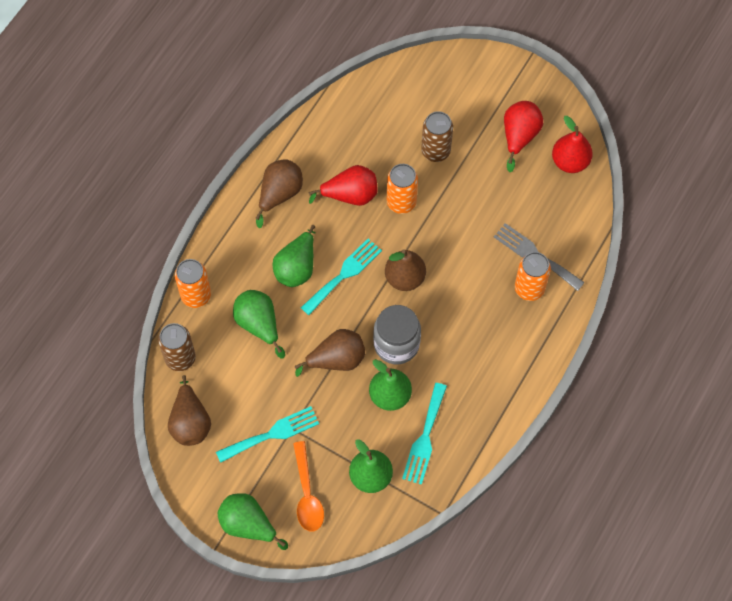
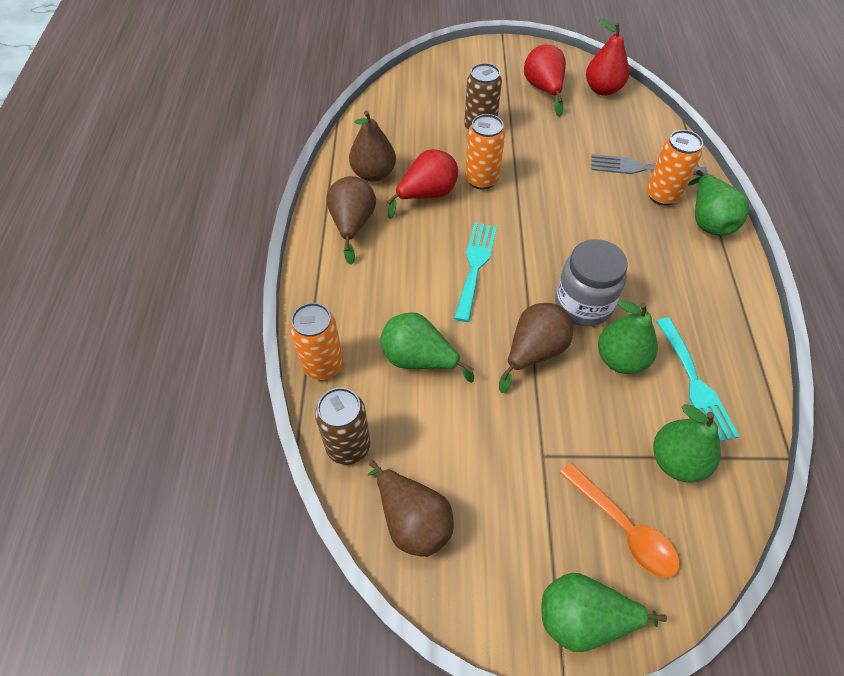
camera: 30 degrees left, 10 degrees down
turquoise fork [216,406,319,463] -> none
green pear [273,225,316,287] -> green pear moved to [688,170,749,236]
brown pear [385,249,426,291] -> brown pear moved to [349,111,396,182]

